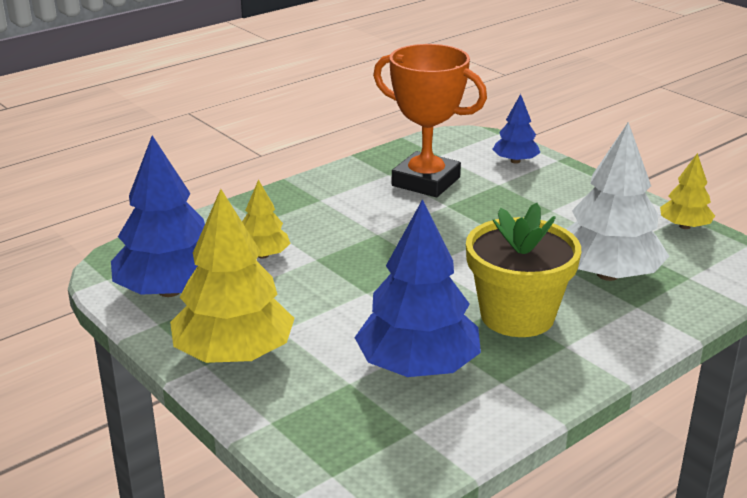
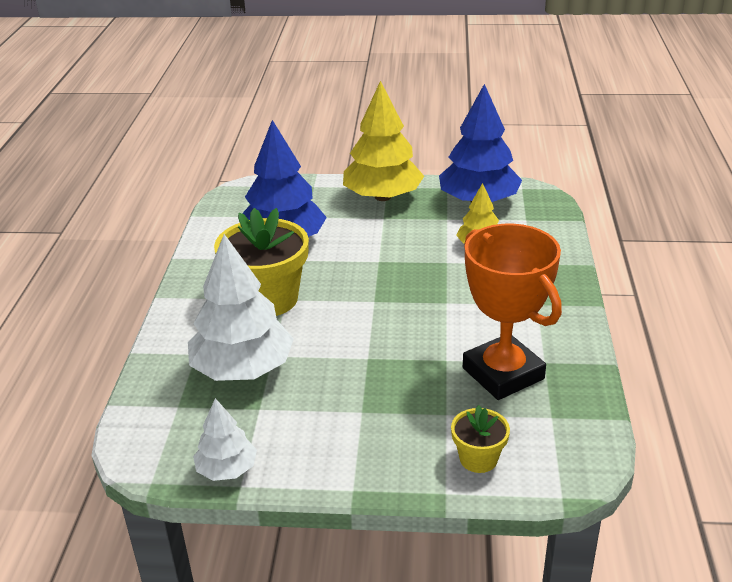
camera: 135 degrees right, 5 degrees up
orange trophy [373,44,487,197] -> orange trophy turned 75 degrees clockwise [463,223,562,400]
blue tree [492,94,541,164] -> yellow flower pot [451,405,510,473]
yellow tree [660,153,715,229] -> white tree [193,398,257,481]

